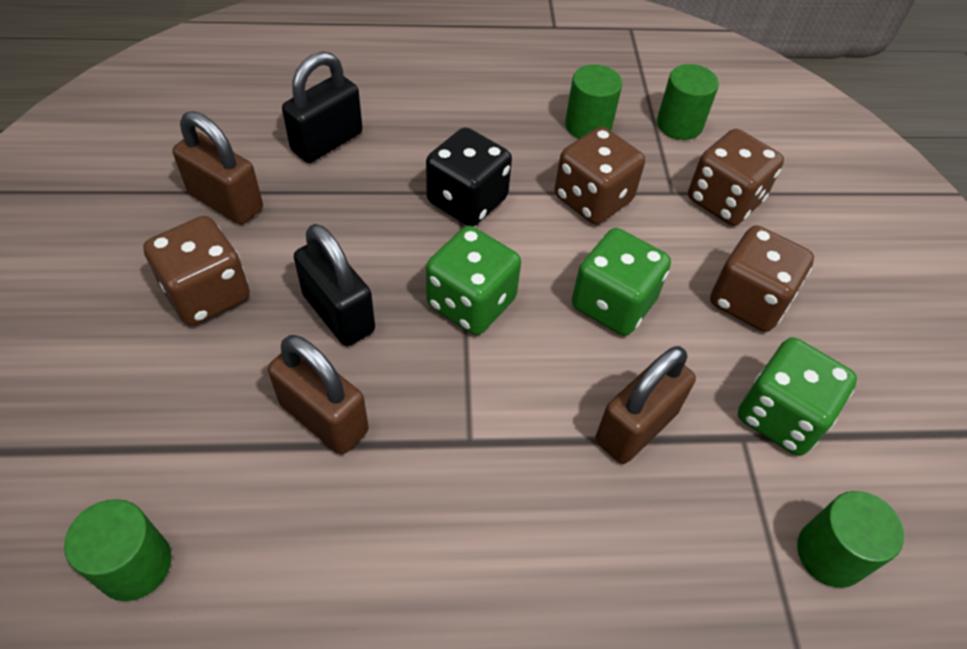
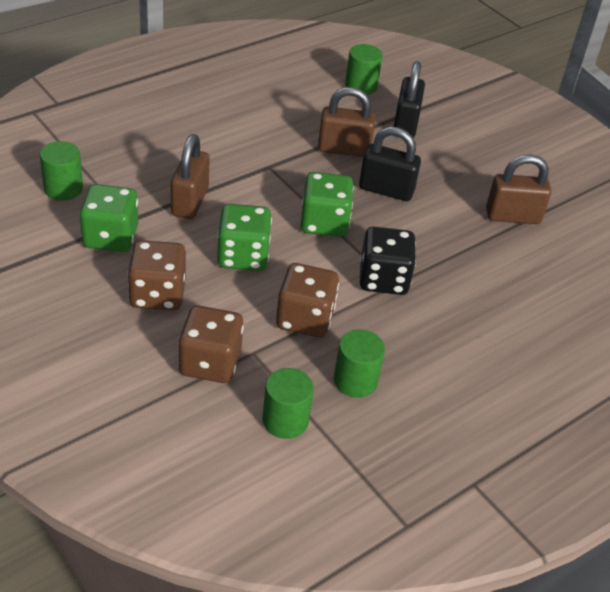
camera: 145 degrees right, 10 degrees down
brown dice [143,216,250,326] -> none
black padlock [282,51,362,163] -> black padlock moved to [394,61,425,138]

